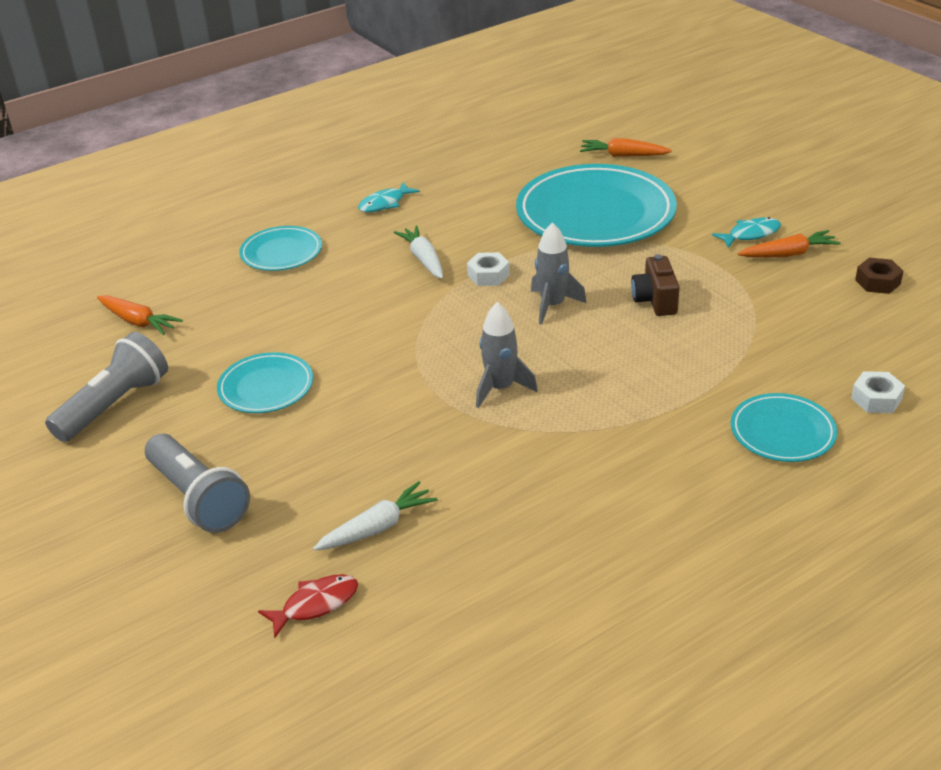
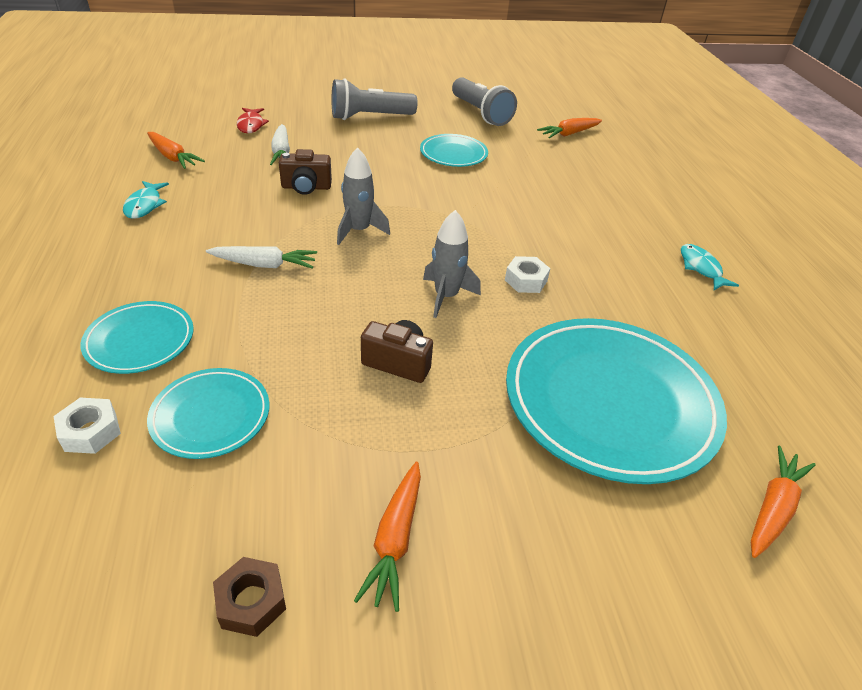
camera: 110 degrees right, 5 degrees up
turquoise plate [239,226,322,271] -> turquoise plate moved to [147,368,270,459]
white carrot [394,225,443,279] -> white carrot moved to [206,246,317,269]
turquoise fish [712,217,781,248] -> turquoise fish moved to [123,181,169,219]
none -> orange carrot [147,132,205,169]
none -> brown camera [279,149,332,195]

